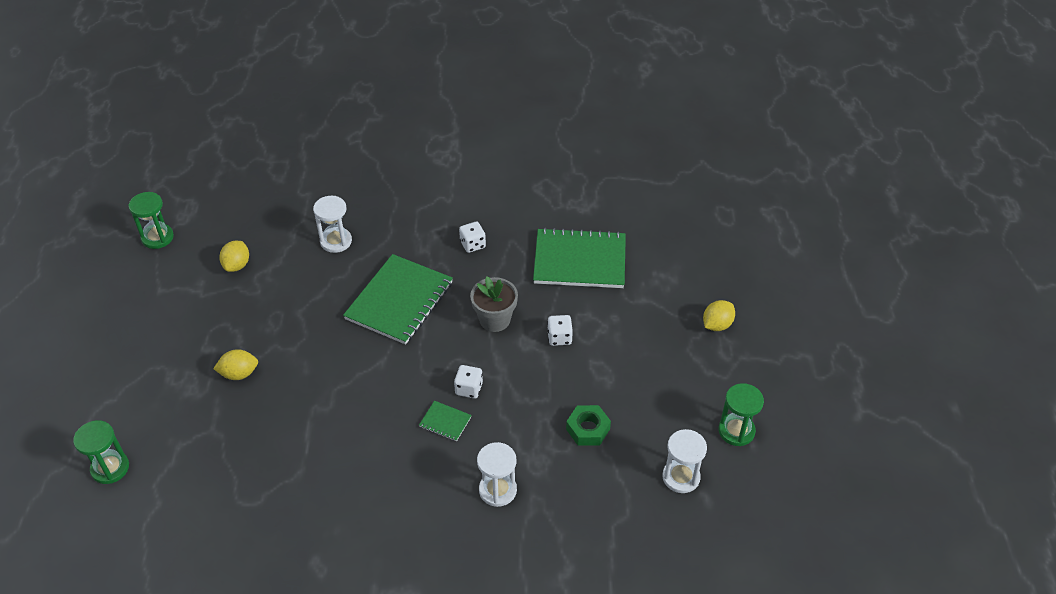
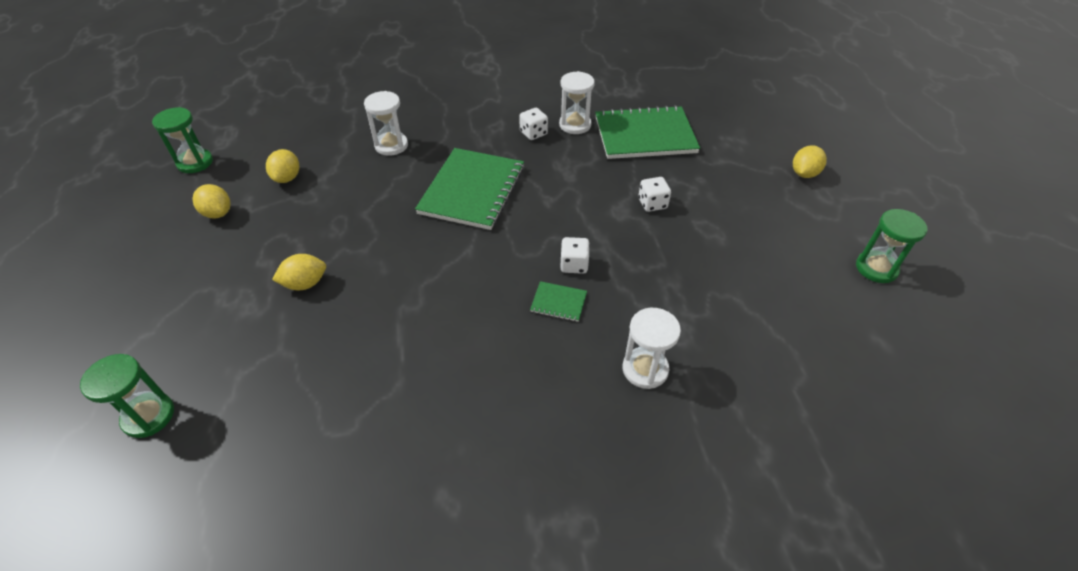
camera: 10 degrees left, 0 degrees up
grey flower pot [470,276,518,332] -> none
green nut [566,405,611,446] -> none
white hourglass [662,429,707,493] -> white hourglass moved to [559,71,595,134]
none -> yellow lemon [193,184,231,219]

